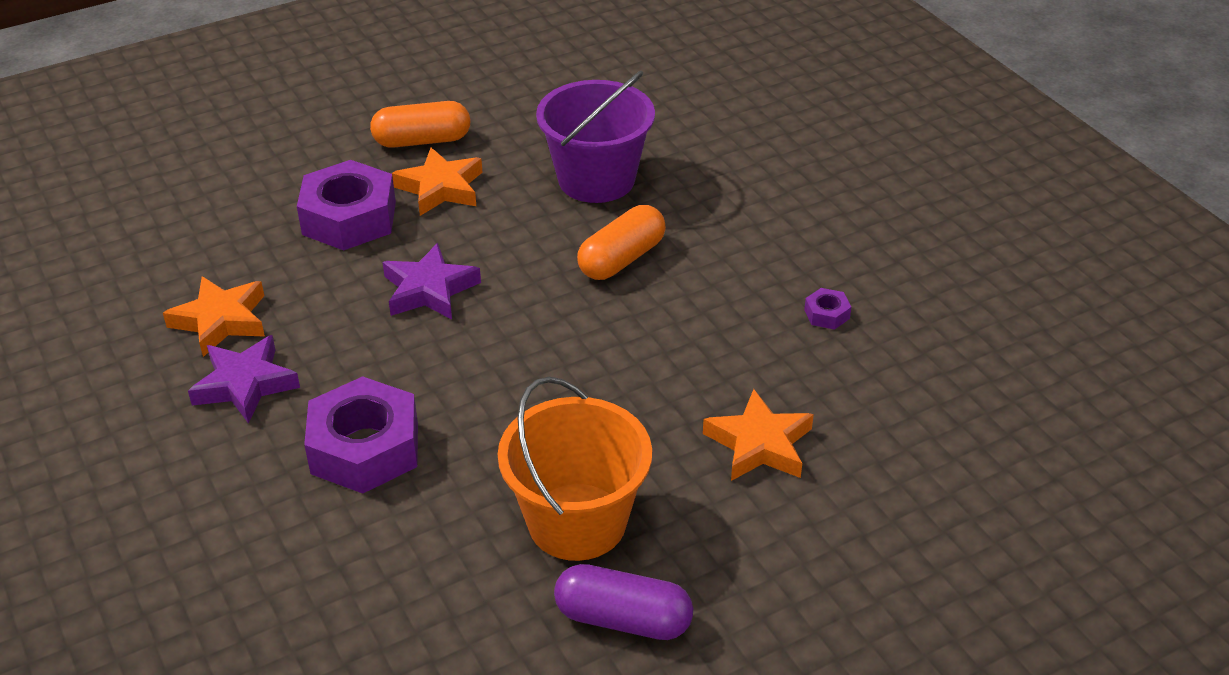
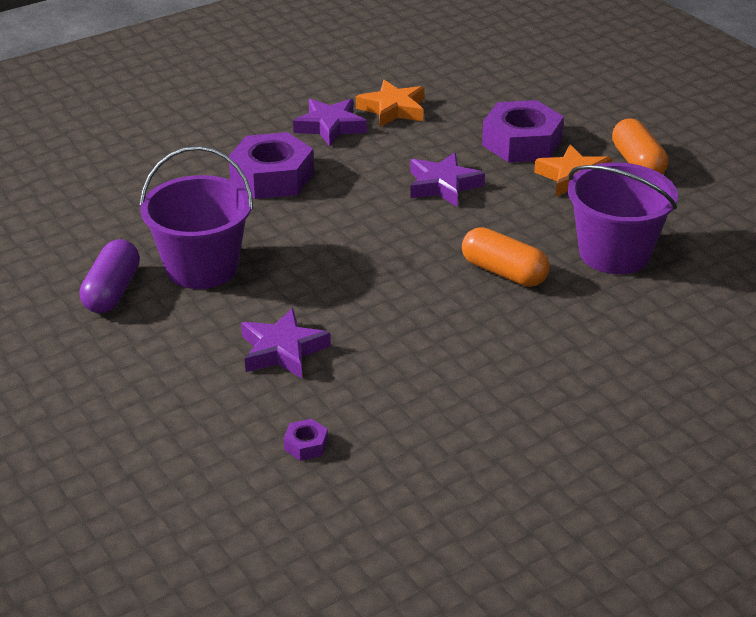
camera: 85 degrees right, 5 degrees down
orange bucket [498,377,652,561] -> purple bucket [140,146,253,289]
orange star [703,389,814,481] -> purple star [241,308,331,379]
purple nut [804,288,851,330] -> purple nut moved to [283,419,328,461]

